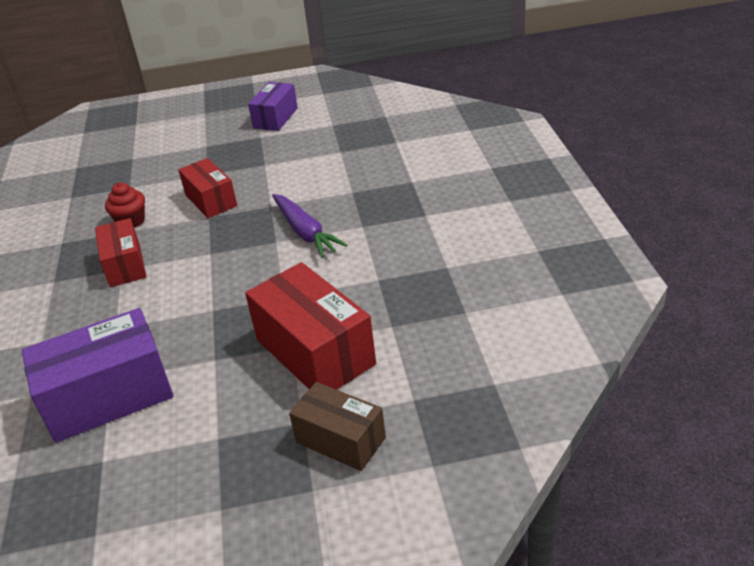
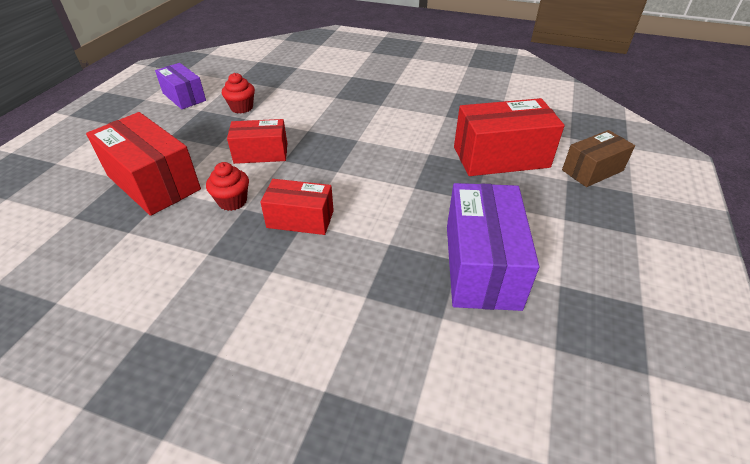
camera: 65 degrees left, 5 degrees up
purple carrot [272,194,348,258] -> none
none -> red box [86,112,201,216]
none -> red cupcake [222,73,255,113]

